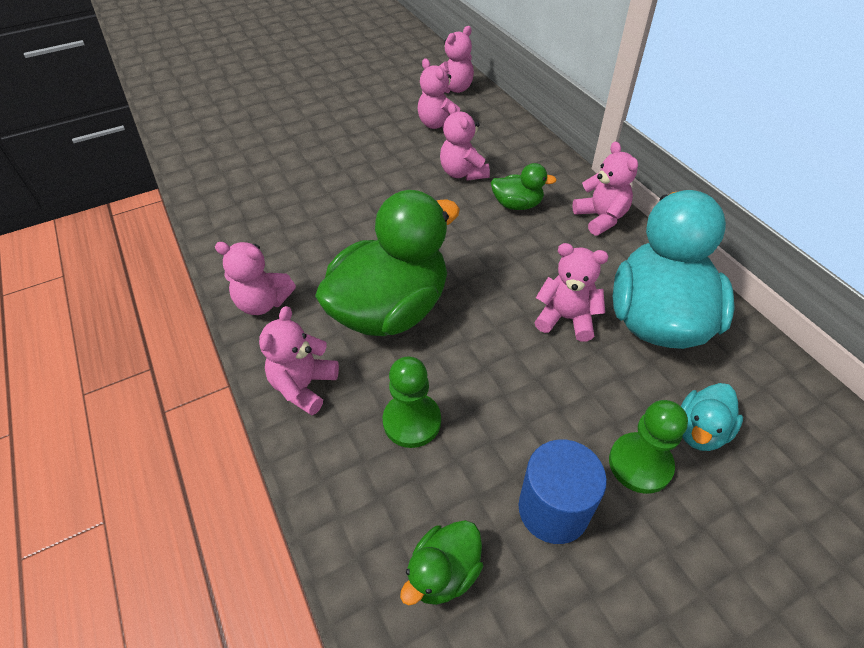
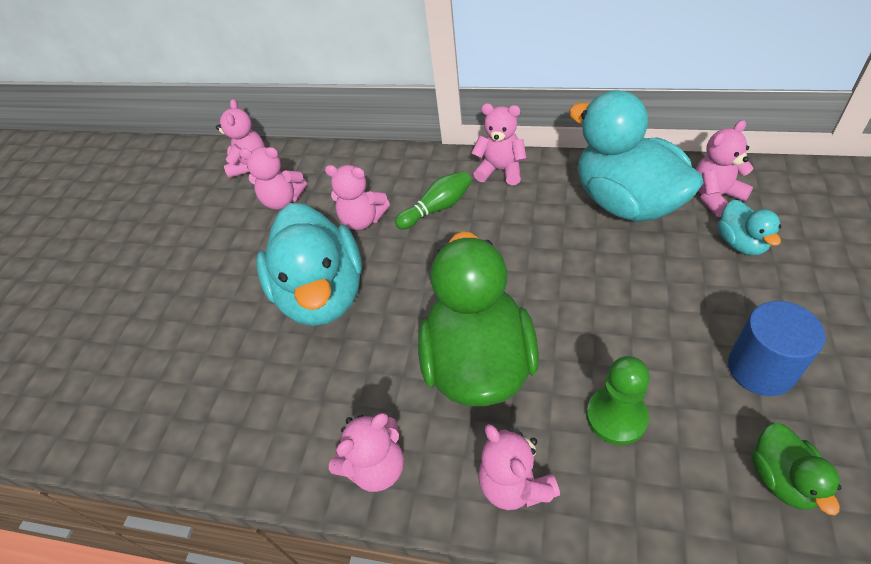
camera: 45 degrees left, 0 degrees up
green duck [491,163,557,210] -> green bowling pin [395,171,472,230]
pink teddy bear [534,243,608,342] -> pink teddy bear moved to [695,120,754,217]
green pawn [609,400,688,494] -> none
none -> turquoise duck [256,203,362,326]

